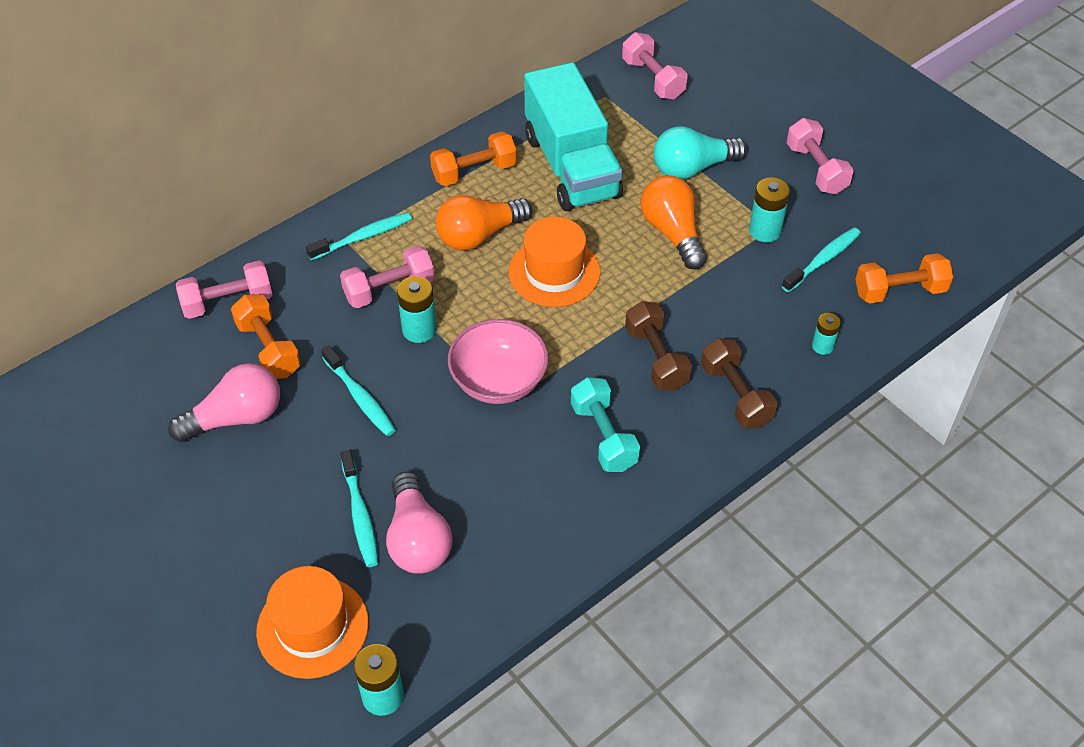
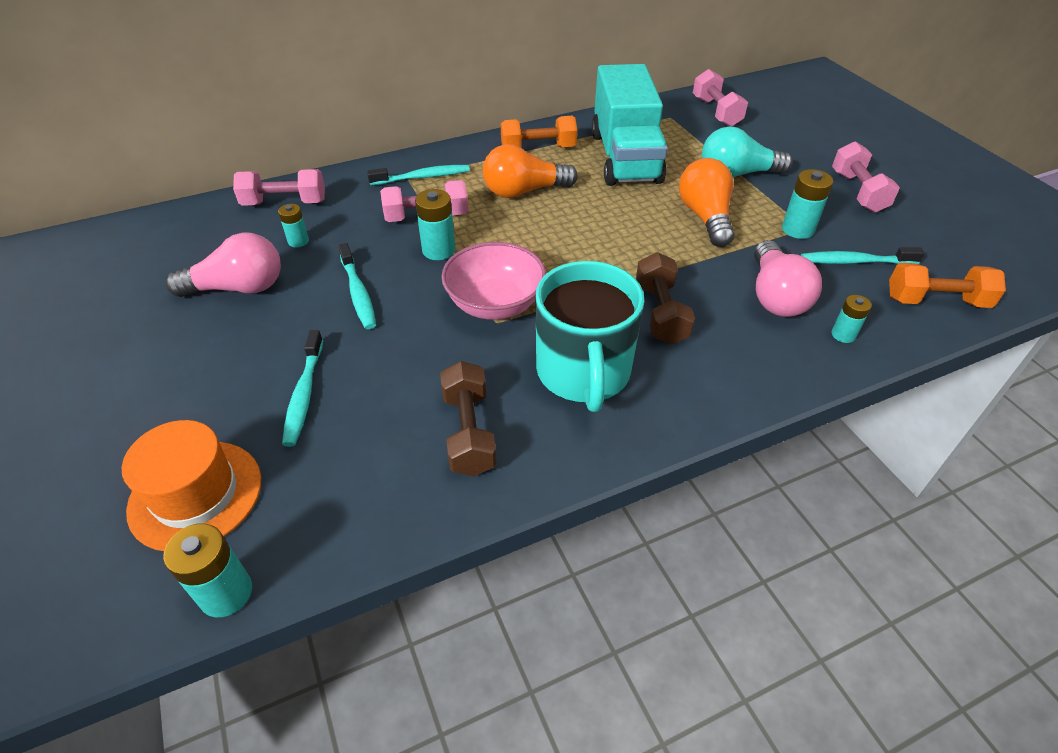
camera: 15 degrees right, 5 degrees down
orange dumbbell [231,295,301,379] -> turquoise battery [278,204,309,247]
pink light bulb [386,472,452,574] -> pink light bulb moved to [754,240,822,317]
orange hat [508,217,601,307] -> none
turquoise dumbbell [571,377,640,472] -> turquoise mug [536,261,645,412]
brown dumbbell [701,338,777,429] -> brown dumbbell moved to [440,361,497,477]
turquoise toothbrush [782,228,861,292] -> turquoise toothbrush turned 150 degrees counterclockwise [801,247,924,264]

